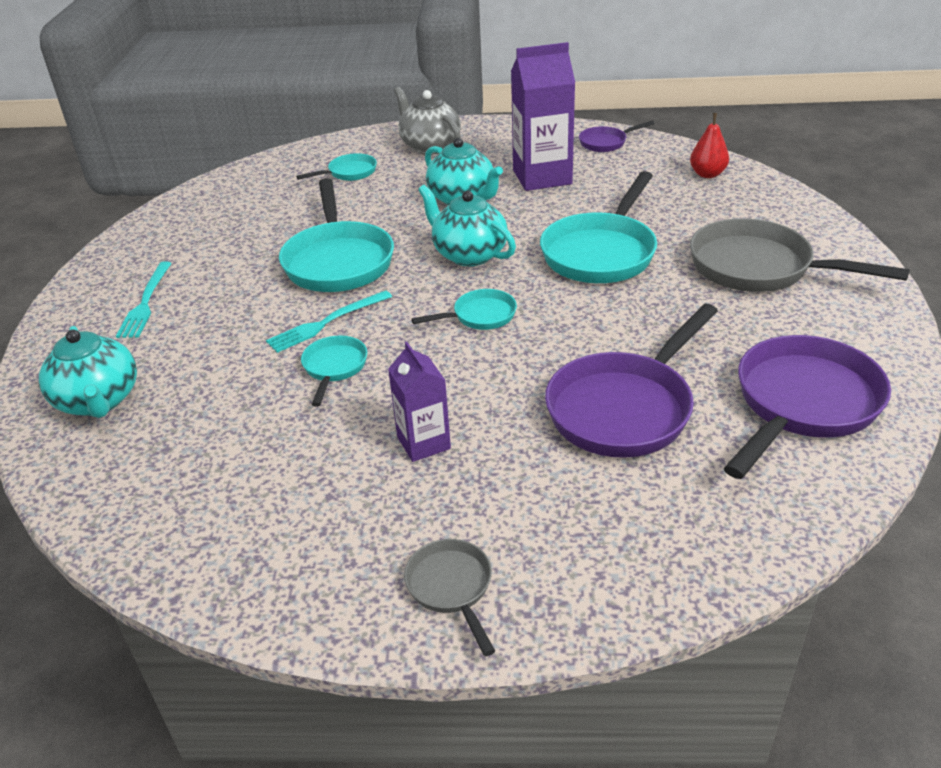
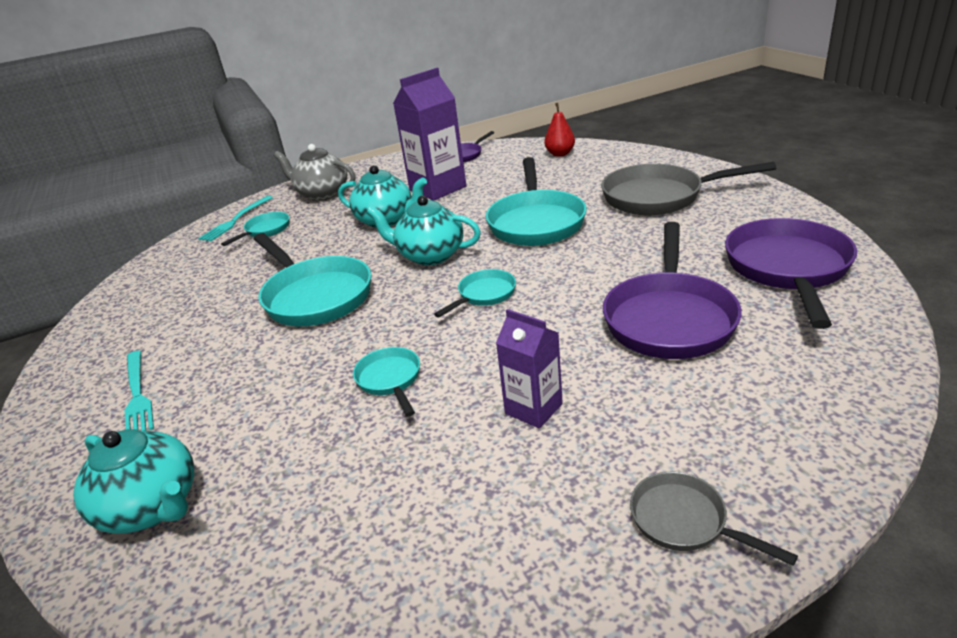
camera: 25 degrees left, 5 degrees down
turquoise fork [266,290,392,353] -> turquoise fork moved to [198,196,273,241]

